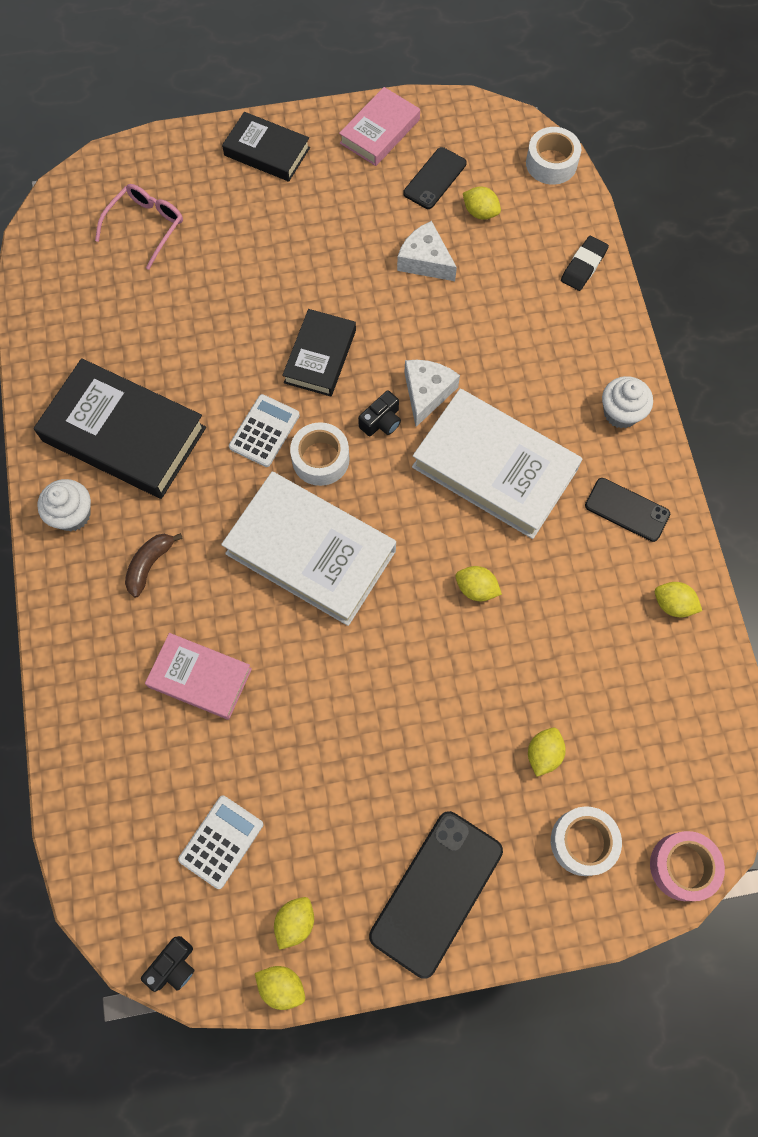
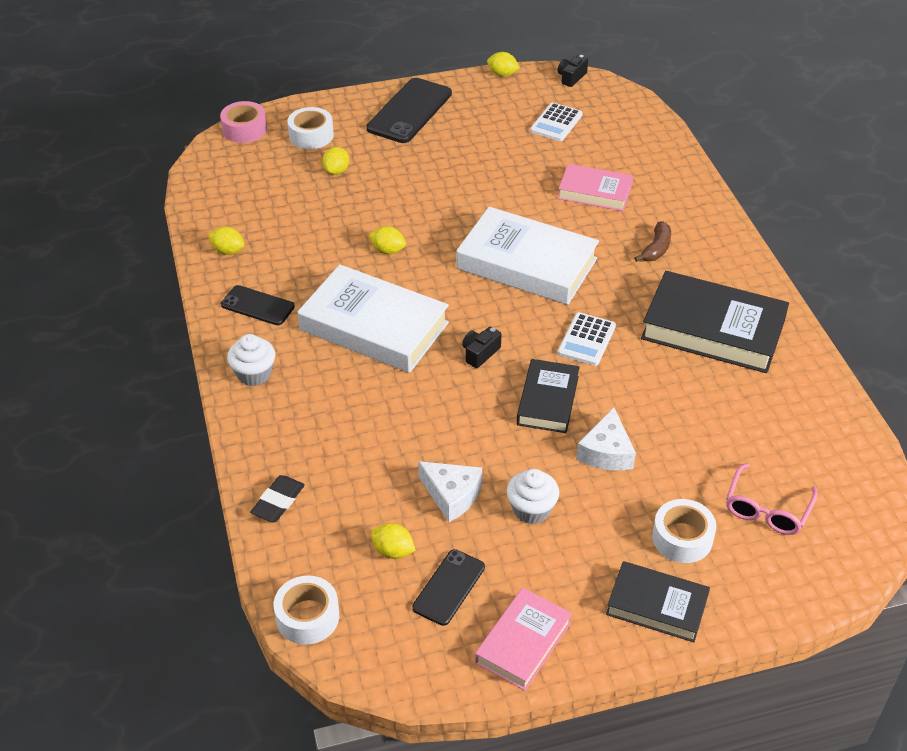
camera: 175 degrees right, 25 degrees down
white cupcake [37,479,91,531] -> white cupcake moved to [507,469,559,524]
yellow lemon [274,897,314,950] -> none
white tape [290,422,349,486] -> white tape moved to [652,499,716,563]
white cheese [404,360,460,427] -> white cheese moved to [576,407,636,471]

